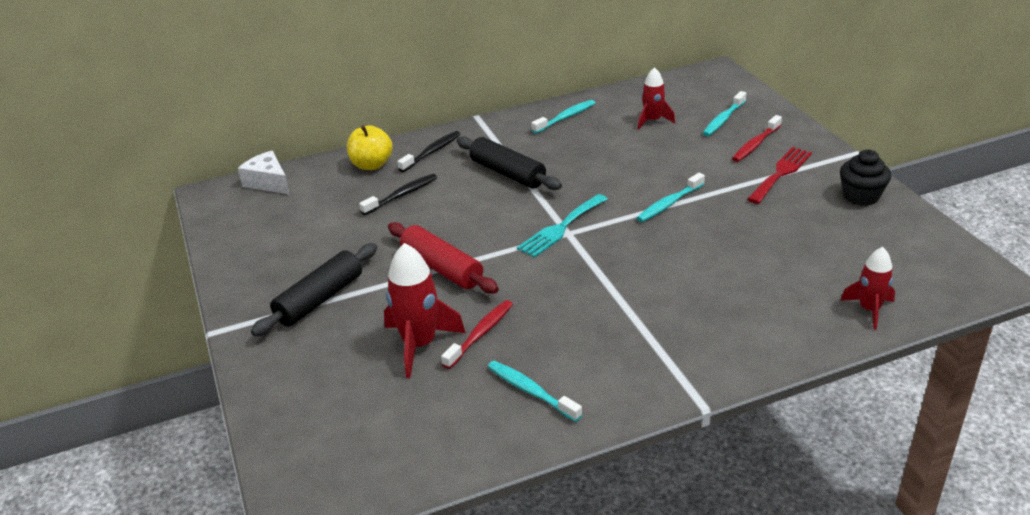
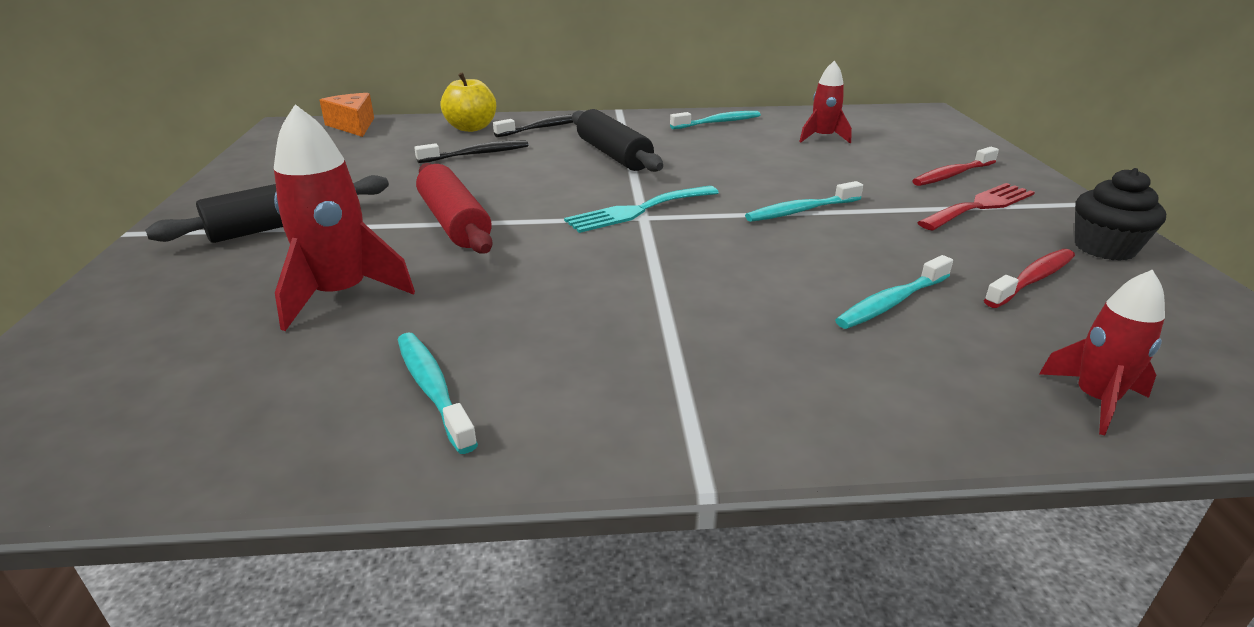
camera: 15 degrees right, 5 degrees down
white cheese [238,151,290,195] -> orange cheese [319,93,374,137]
red toothbrush [441,300,513,369] -> red toothbrush moved to [984,249,1075,308]
turquoise toothbrush [703,91,746,136] -> turquoise toothbrush moved to [835,255,953,329]

